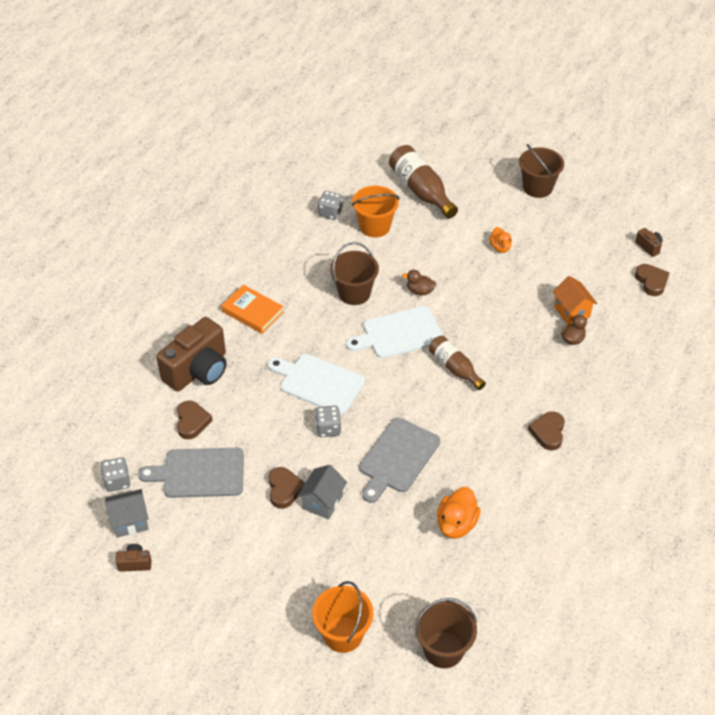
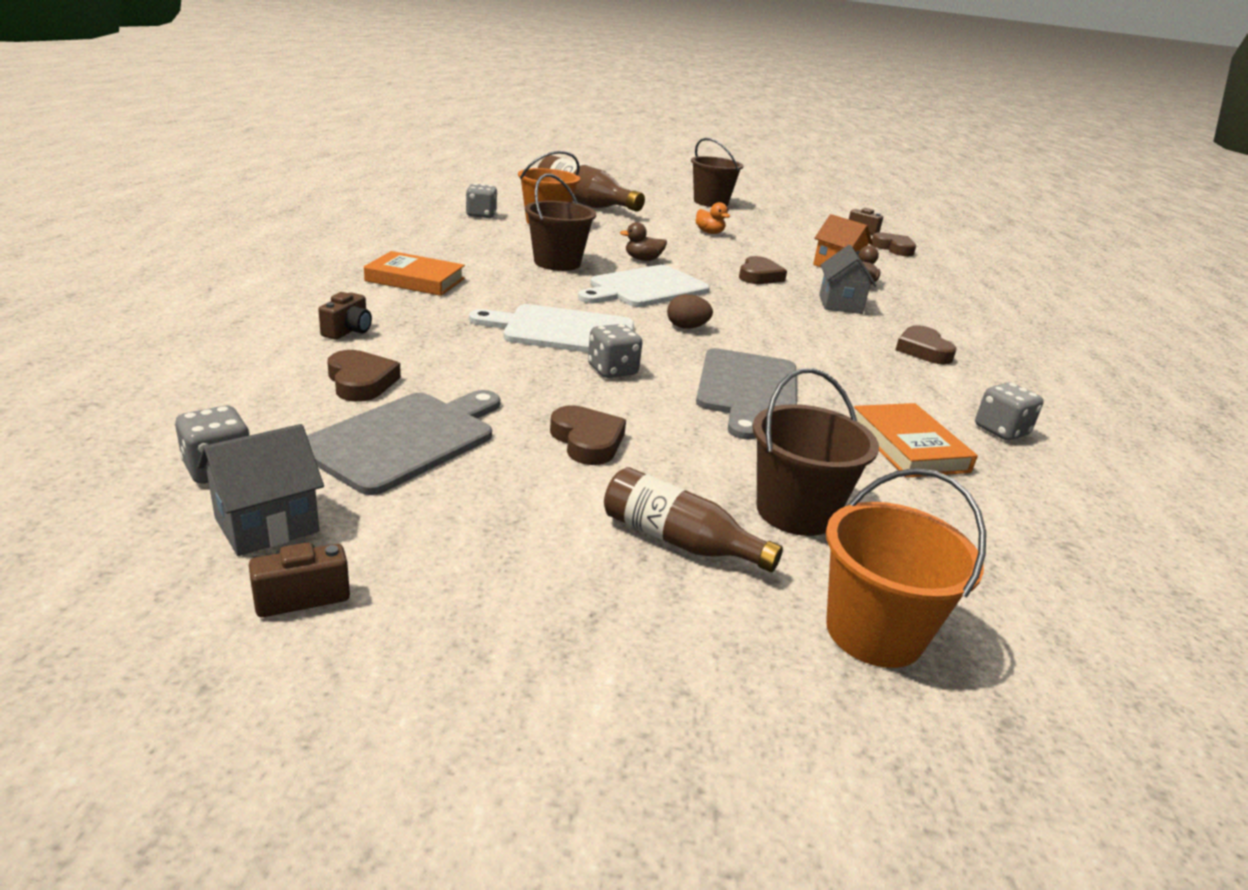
camera: 25 degrees left, 20 degrees down
grey cutting board [138,448,244,498] -> grey cutting board turned 150 degrees clockwise [307,390,500,495]
brown camera [156,317,227,391] -> brown camera [318,292,372,340], size x0.42
grey house [298,465,347,520] -> grey house moved to [819,245,877,314]
brown bucket [415,598,477,668] -> brown bucket moved to [752,368,879,536]
brown bottle [429,336,486,390] -> brown bottle moved to [604,467,783,572]
orange duck [437,487,481,539] -> orange book [854,403,978,478]
none -> brown egg [667,294,713,329]
none -> brown heart [739,256,787,284]
none -> grey dice [975,382,1044,441]

